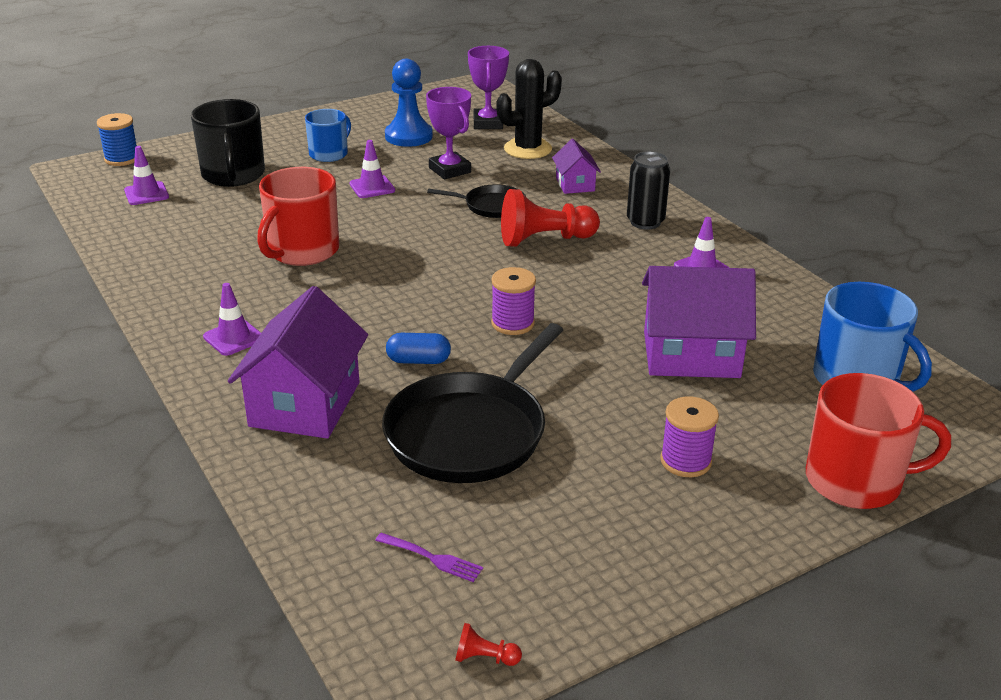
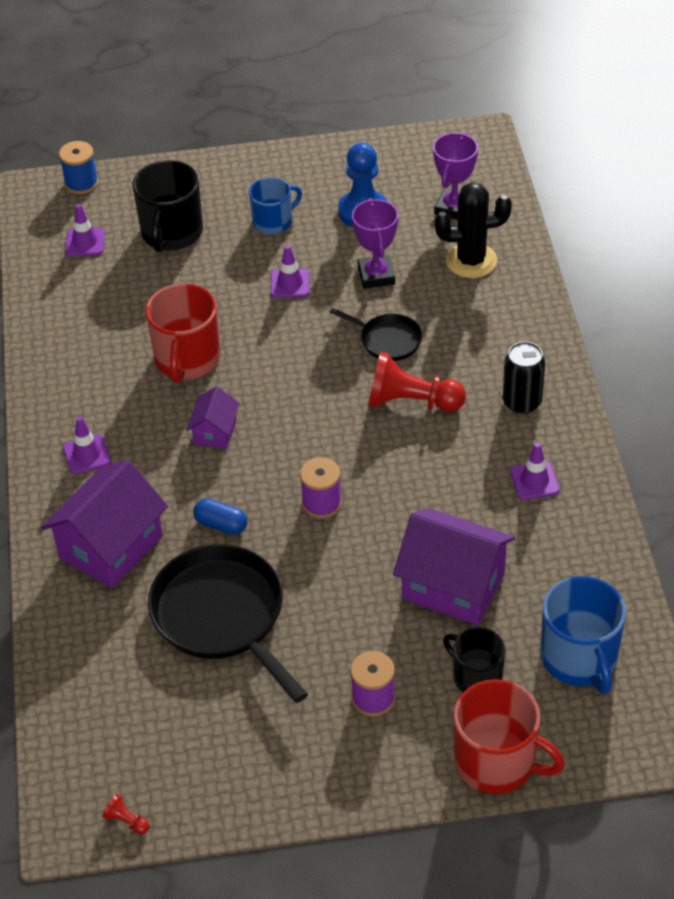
camera: 25 degrees right, 15 degrees up
red mug [257,167,339,266] -> red mug turned 45 degrees counterclockwise [146,283,221,384]
purple fork [375,533,483,582] -> none
black pan [382,323,563,483] -> black pan turned 90 degrees clockwise [148,544,308,703]
purple house [552,139,601,194] -> purple house moved to [186,386,240,449]
none -> black mug [443,627,506,692]

